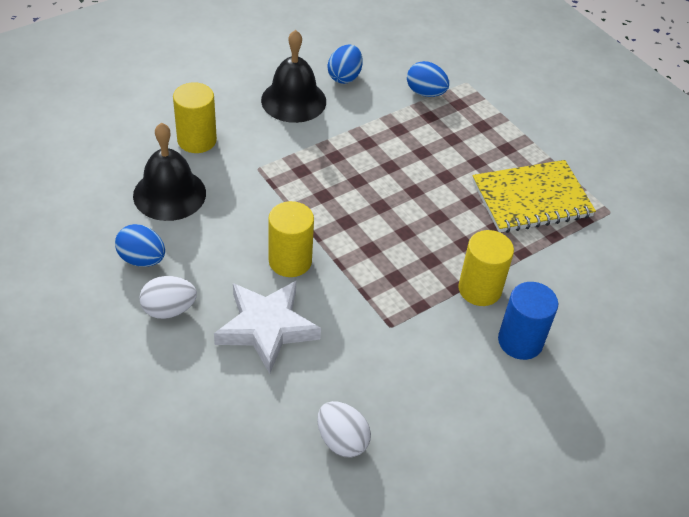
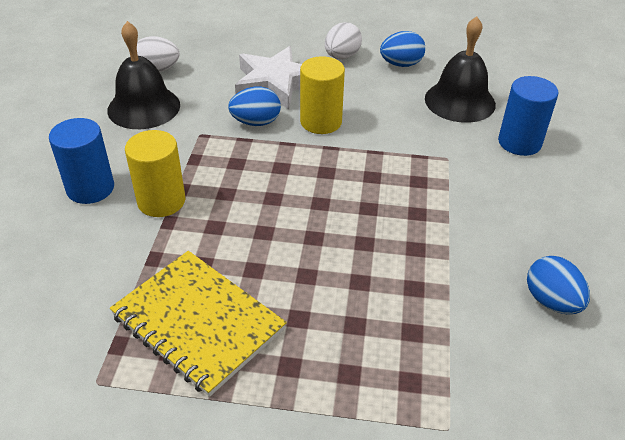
camera: 135 degrees right, 5 degrees down
yellow cylinder [173,82,217,153] -> blue cylinder [498,76,559,156]
black bell [261,30,326,123] -> black bell moved to [107,21,180,129]
blue egg [407,61,449,97] -> blue egg moved to [228,86,281,126]
yellow notebook [472,160,596,233] -> yellow notebook turned 75 degrees counterclockwise [110,251,287,397]

